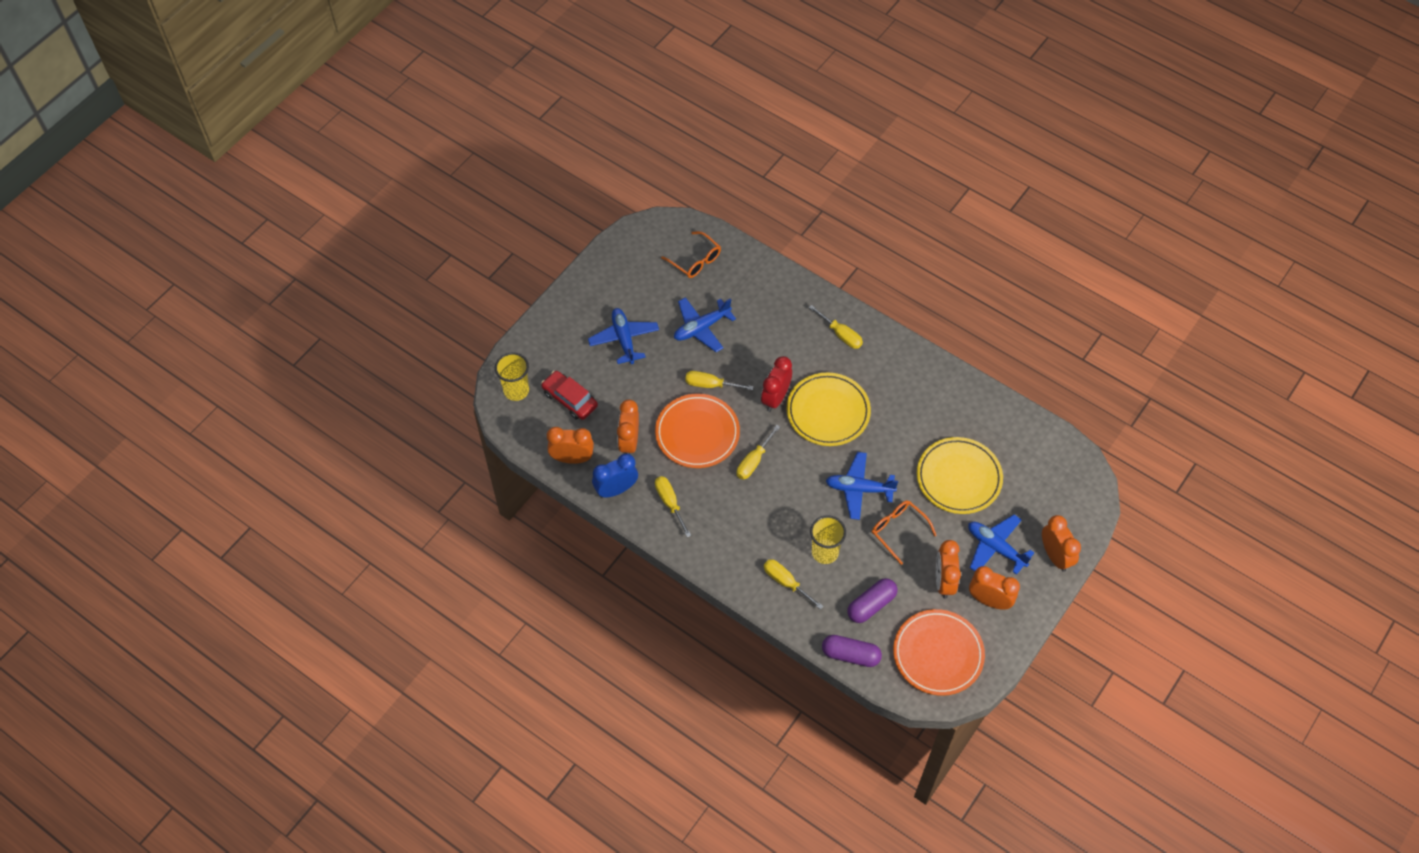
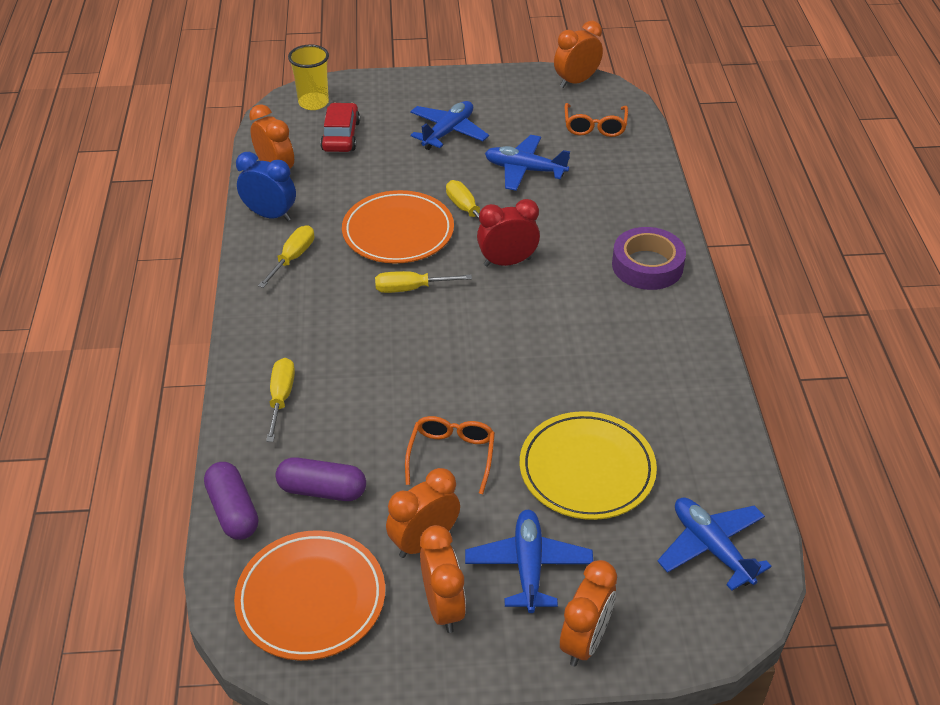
camera: 50 degrees right, 15 degrees down
orange clock [617,399,639,454] -> orange clock moved to [554,21,603,88]
yellow plate [787,372,871,446] -> none
yellow screwdriver [809,305,863,349] -> purple tape [612,227,686,290]
yellow cup [810,515,846,564] -> none
blue plane [826,452,898,520] -> blue plane moved to [657,498,772,591]

